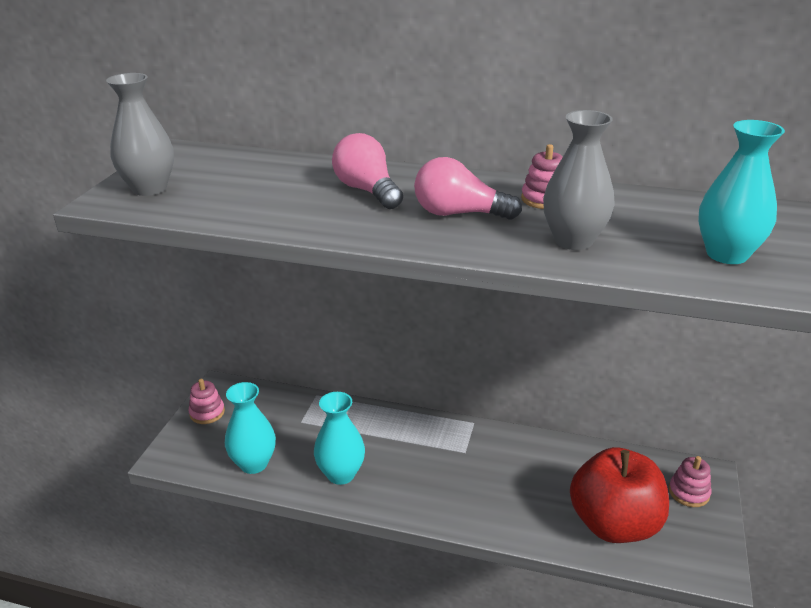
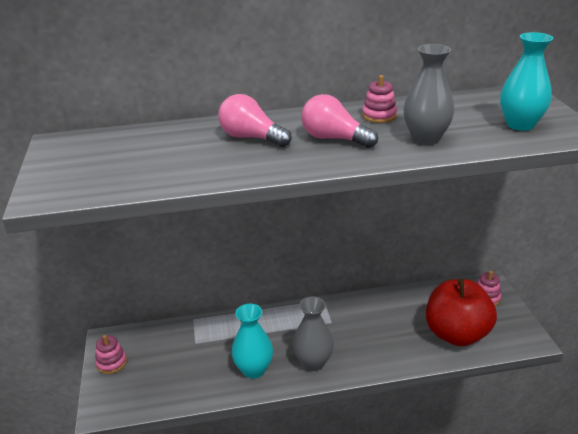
camera: 25 degrees left, 0 degrees up
grey vase [106,73,174,196] -> grey vase moved to [293,297,334,371]
turquoise vase [225,382,276,474] -> none
pink light bulb [414,157,522,220] -> pink light bulb turned 45 degrees clockwise [301,94,378,148]

